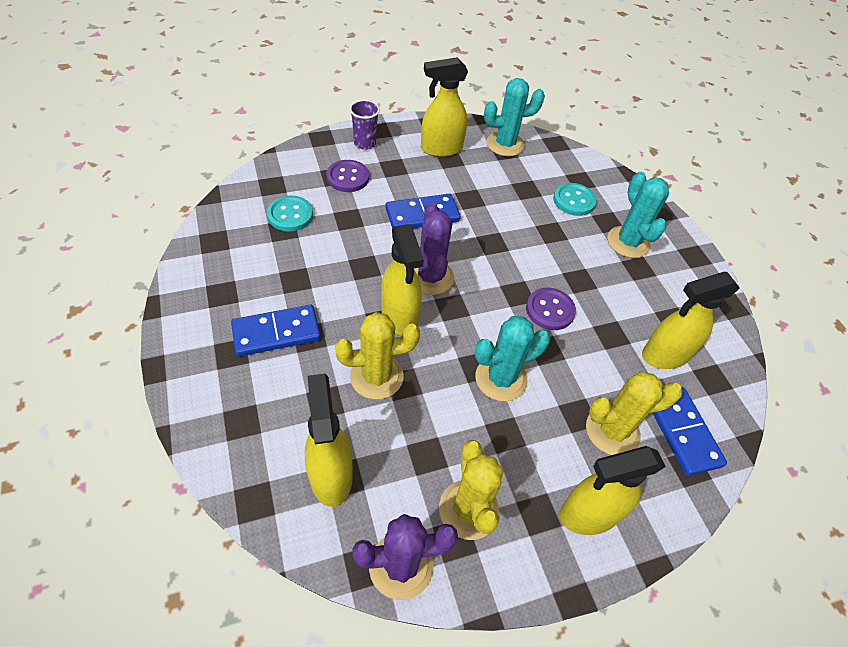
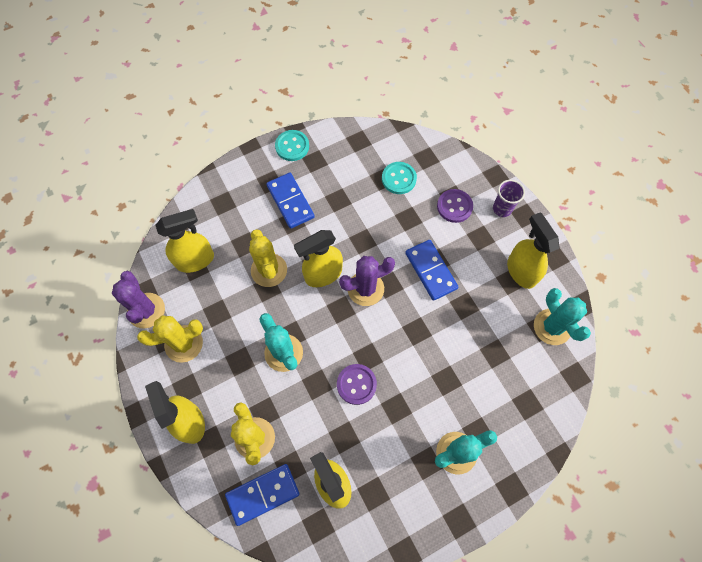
camera: 85 degrees right, 15 degrees up
turquoise button [553,183,596,216] -> turquoise button moved to [275,130,309,161]

